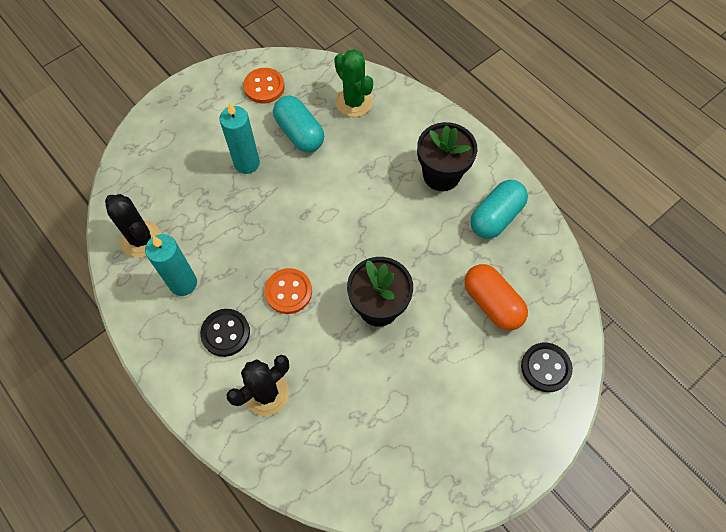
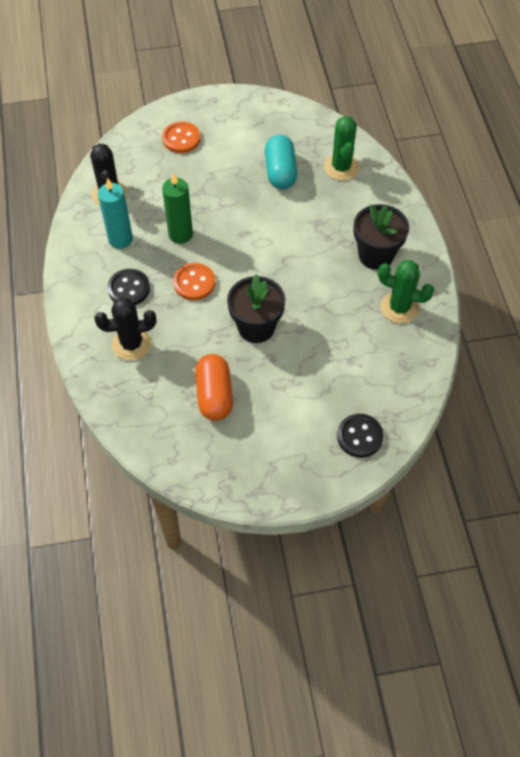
camera: 30 degrees right, 5 degrees down
turquoise candle [220,102,260,174] -> none
orange button [243,68,285,104] -> orange button moved to [162,122,200,153]
orange capsule [464,264,528,331] -> orange capsule moved to [195,354,233,421]
turquoise capsule [470,180,528,239] -> green cactus [378,260,434,324]
none -> green candle [162,173,193,244]

